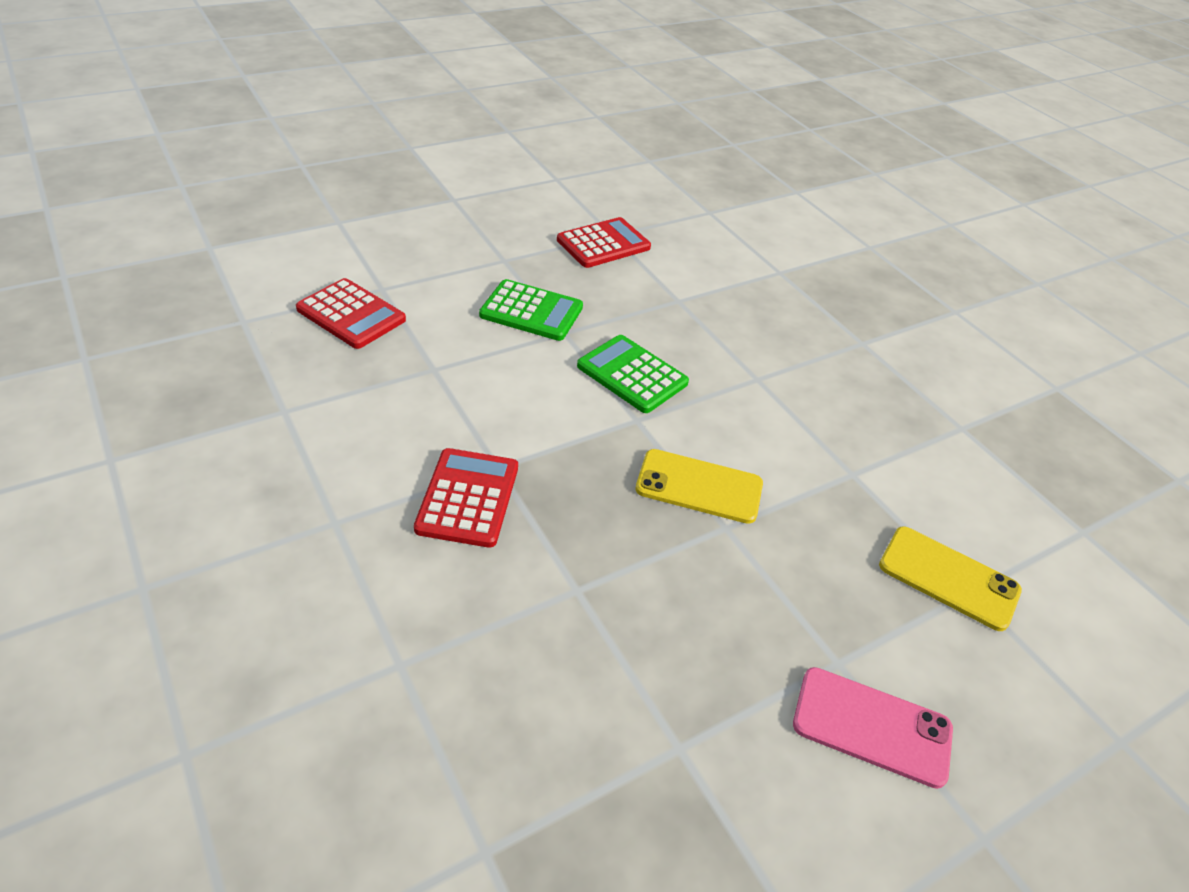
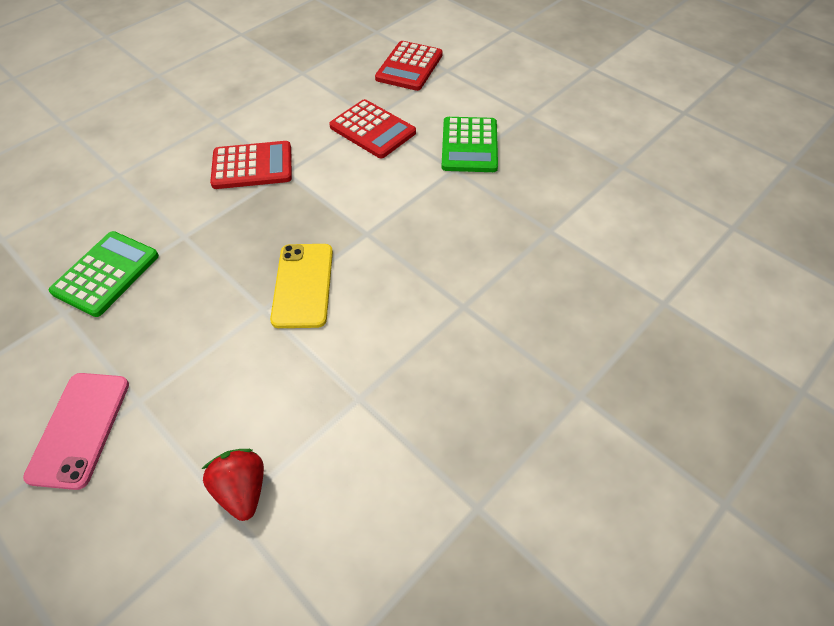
camera: 80 degrees right, 10 degrees up
red calculator [557,217,651,268] -> red calculator moved to [329,99,416,158]
green calculator [577,335,689,413] -> green calculator moved to [49,231,159,317]
yellow phone [879,526,1022,631] -> red strawberry [202,449,264,521]

